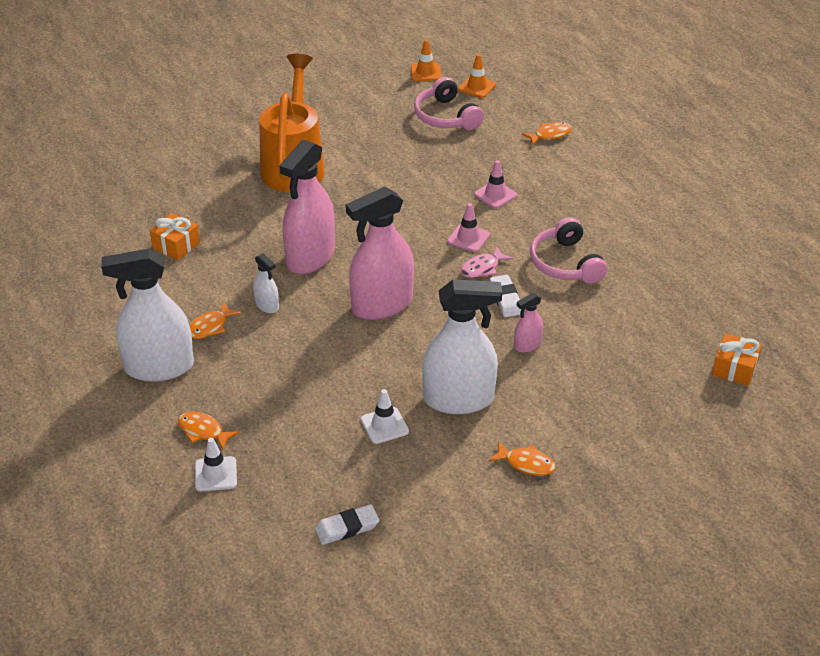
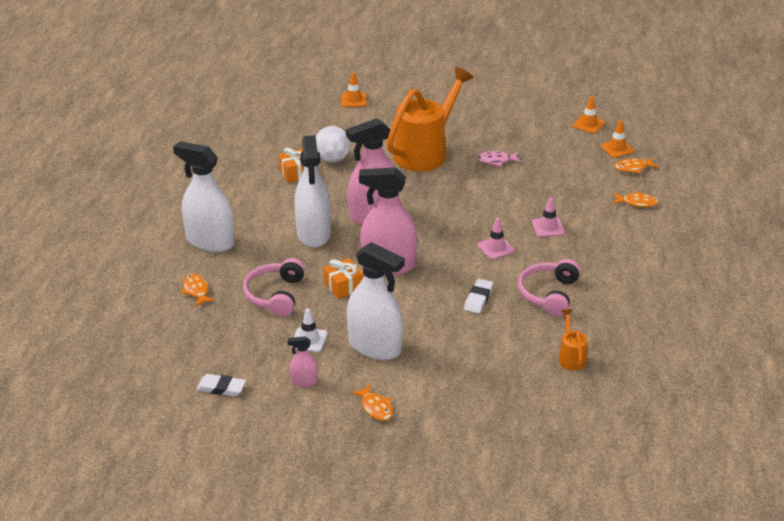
camera: 35 degrees right, 5 degrees down
orange fish [189,302,241,339] -> orange fish moved to [615,157,659,174]
white traffic cone [195,438,237,492] -> none
white spray bottle [253,253,279,313] -> white spray bottle [294,135,331,248], size x2.21
pink headphones [414,77,484,130] -> pink headphones moved to [243,258,305,316]
pink fish [461,247,513,278] -> pink fish moved to [478,151,521,167]
pink spray bottle [514,293,543,352] -> pink spray bottle moved to [288,336,318,387]
orange gift [712,334,762,386] -> orange gift moved to [323,258,363,299]
none -> white ball [316,126,350,163]
none -> orange traffic cone [341,72,367,107]
none -> orange watering can [558,309,588,371]

